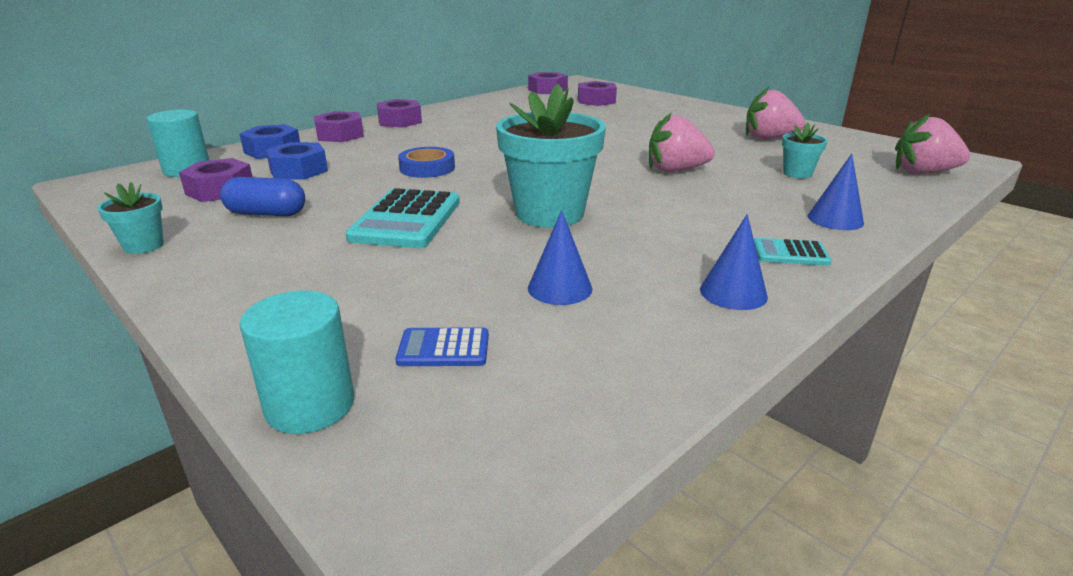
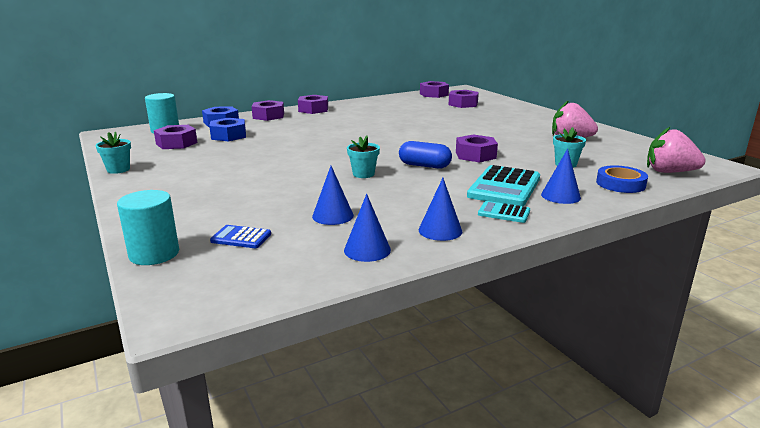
camera: 15 degrees right, 5 degrees down
blue capsule [220,177,305,216] -> blue capsule moved to [399,141,452,169]
turquoise calculator [345,188,460,248] -> turquoise calculator moved to [467,165,540,206]
blue tape [398,147,455,178] -> blue tape moved to [596,165,648,193]
turquoise flower pot [496,84,606,228] -> turquoise flower pot [347,136,380,178], size x0.47
pink strawberry [649,112,715,172] -> purple nut [456,135,498,162]
none -> blue cone [344,194,391,262]

